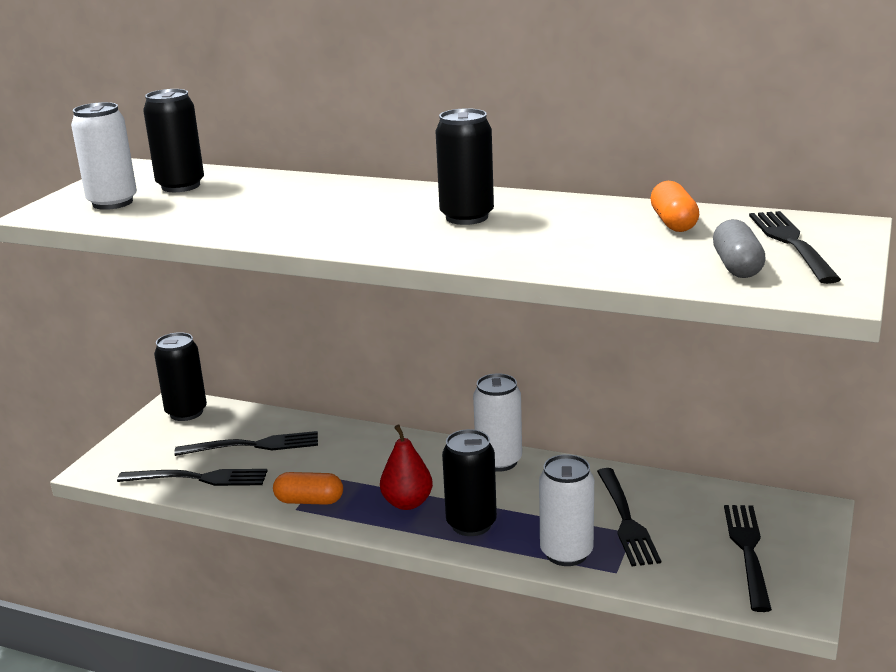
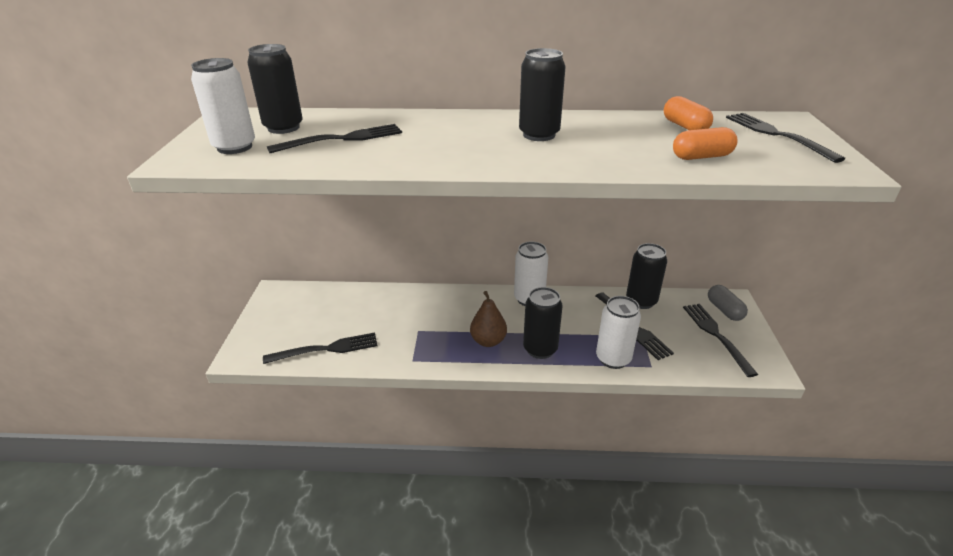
camera: 20 degrees left, 10 degrees up
black can [154,332,207,421] -> black can moved to [626,243,667,309]
black fork [174,431,318,456] -> black fork moved to [267,124,402,153]
orange capsule [273,472,343,505] -> orange capsule moved to [673,127,738,160]
red pear [380,425,433,510] -> brown pear [470,291,507,347]
grey capsule [713,219,766,278] -> grey capsule moved to [708,285,748,321]

